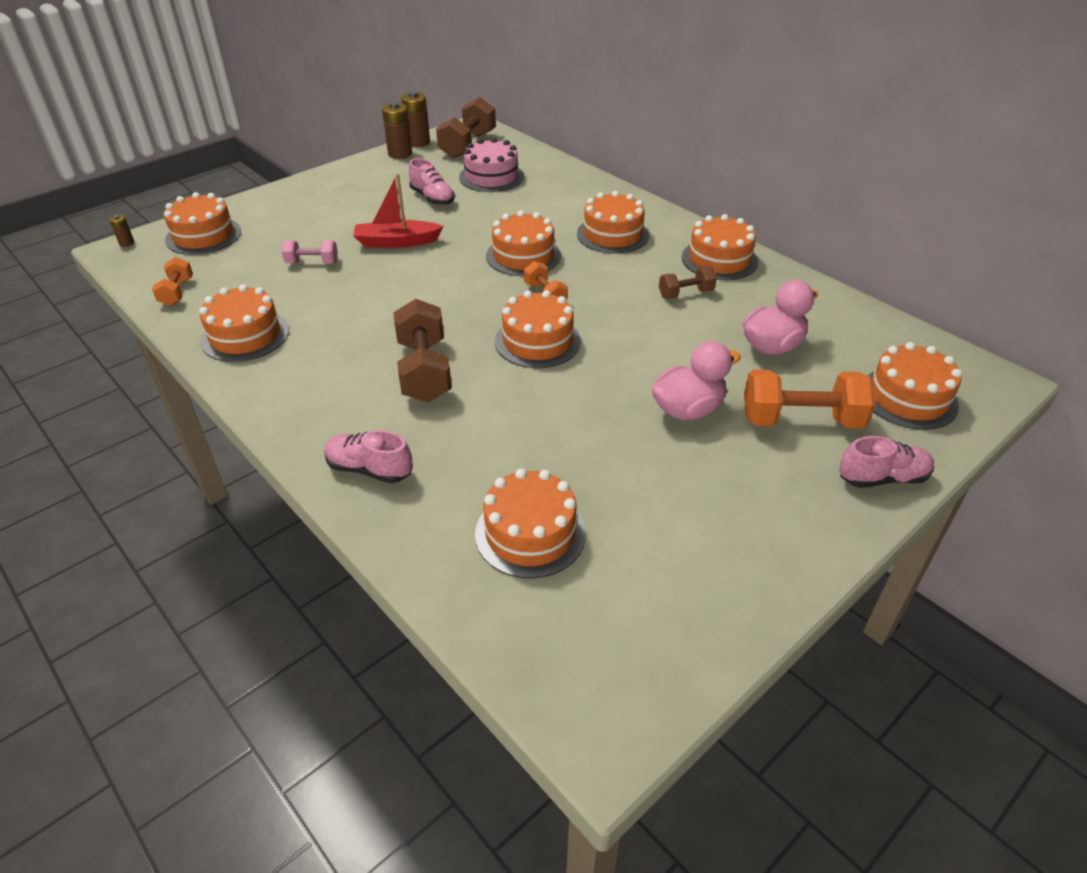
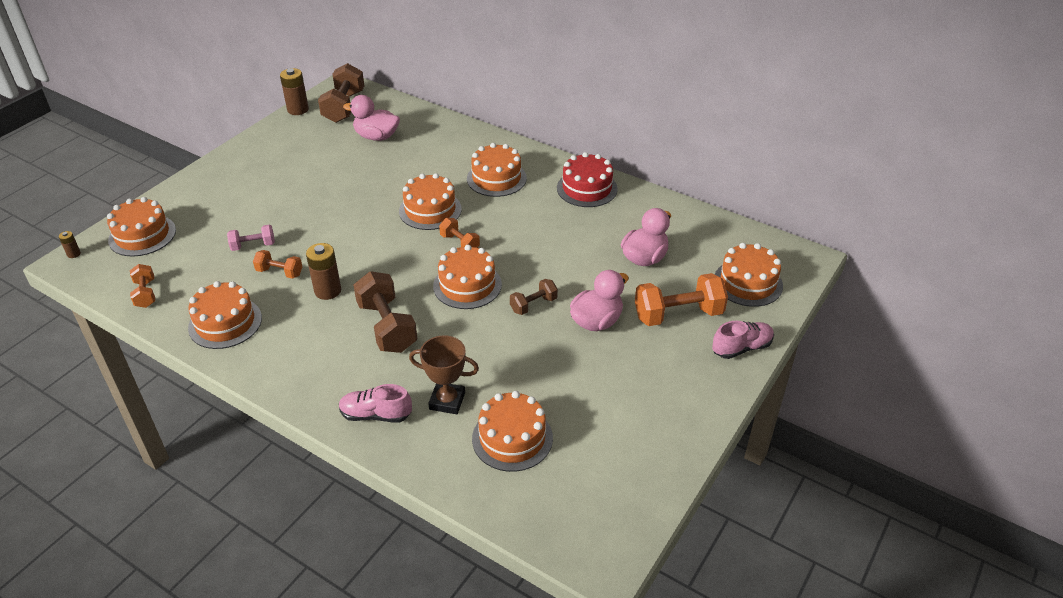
camera: 15 degrees left, 0 degrees up
red boat [353,173,444,248] -> none
brown battery [382,102,412,159] -> brown battery moved to [306,243,341,300]
pink shoe [409,158,455,206] -> none
pink cake [459,138,524,192] -> pink duck [343,95,400,141]
brown dumbbell [659,267,716,299] -> brown dumbbell moved to [510,279,558,315]
orange cake [682,214,758,280] -> red cake [557,152,618,207]
none -> orange dumbbell [253,250,302,279]
none -> brown trophy [409,335,479,414]

